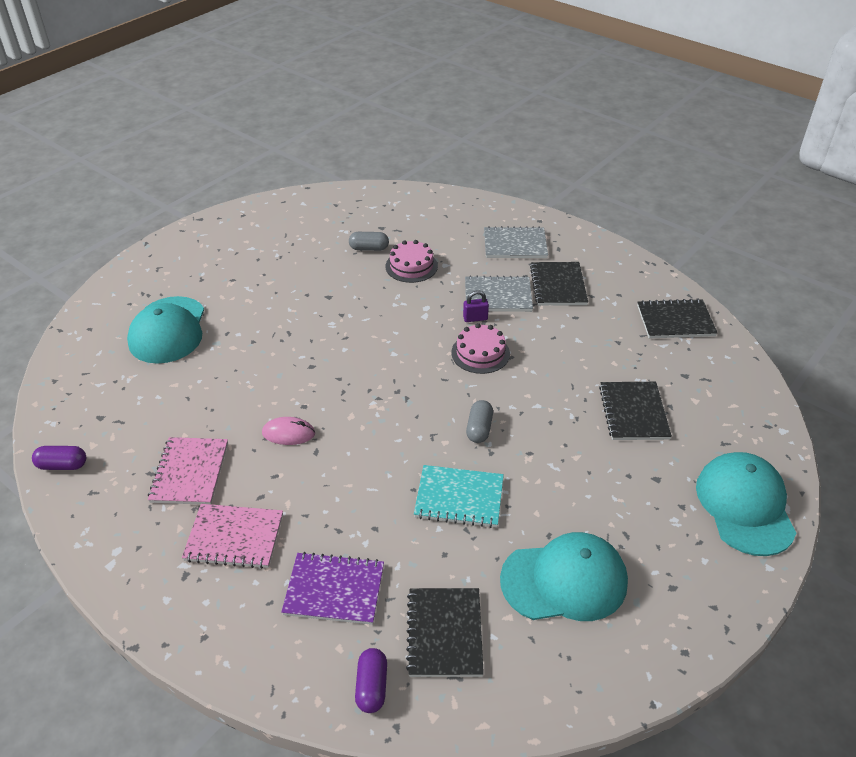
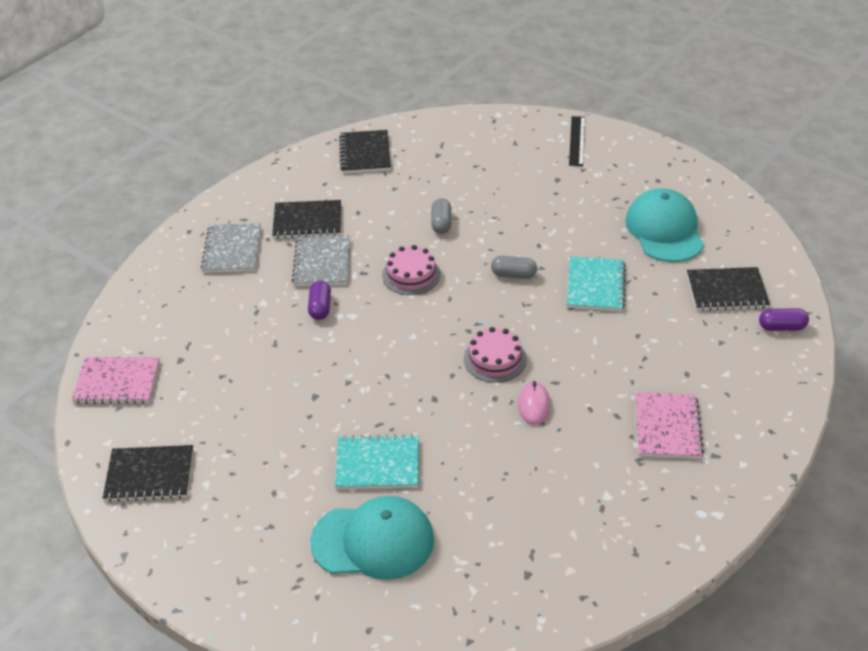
camera: 90 degrees left, 0 degrees up
purple capsule [32,446,86,470] -> purple capsule moved to [308,281,331,320]
pink notebook [148,437,228,504] -> pink notebook moved to [72,357,160,404]
purple notebook [281,552,384,625] -> none
grey capsule [349,232,389,251] -> grey capsule moved to [431,198,452,234]
pink cake [385,240,438,283] -> pink cake moved to [464,327,527,383]
purple padlock [463,290,489,322] -> none
black notebook [599,382,672,440] -> black notebook moved to [103,445,193,502]
turquoise cap [696,452,796,556] -> black ruler [569,116,585,166]
none -> turquoise notebook [335,434,419,489]

